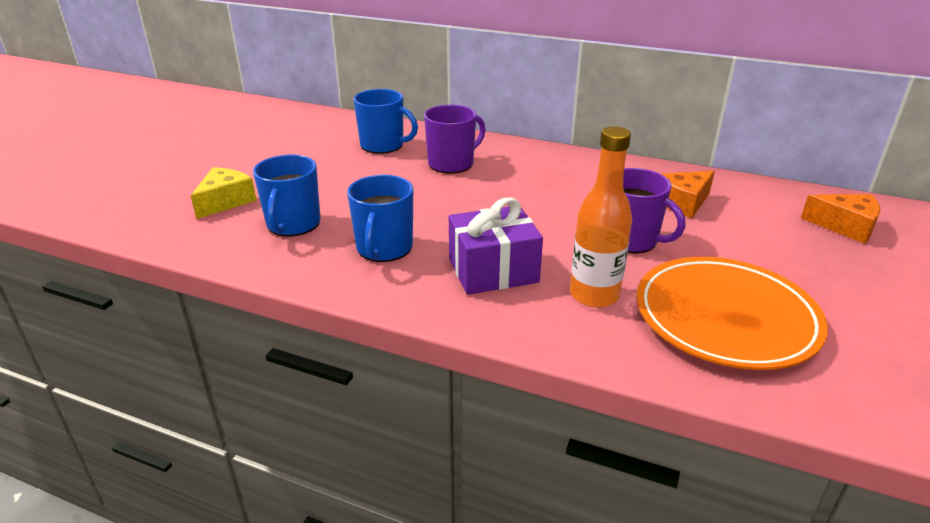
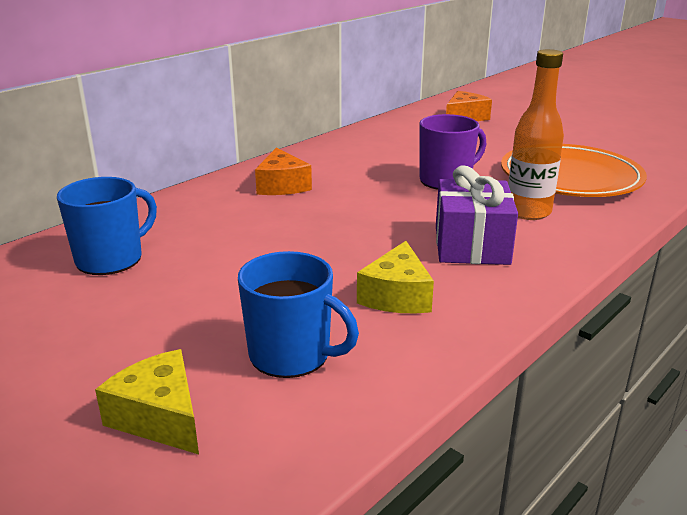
camera: 70 degrees left, 5 degrees down
blue mug [347,175,413,262] -> yellow cheese [357,241,434,313]
purple mug [424,105,486,174] -> none
orange cheese [661,171,715,218] -> orange cheese moved to [255,147,312,195]

